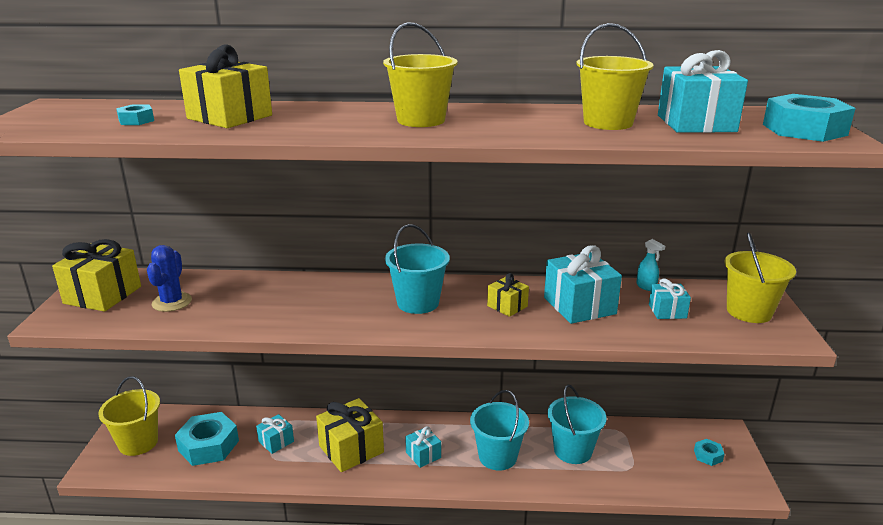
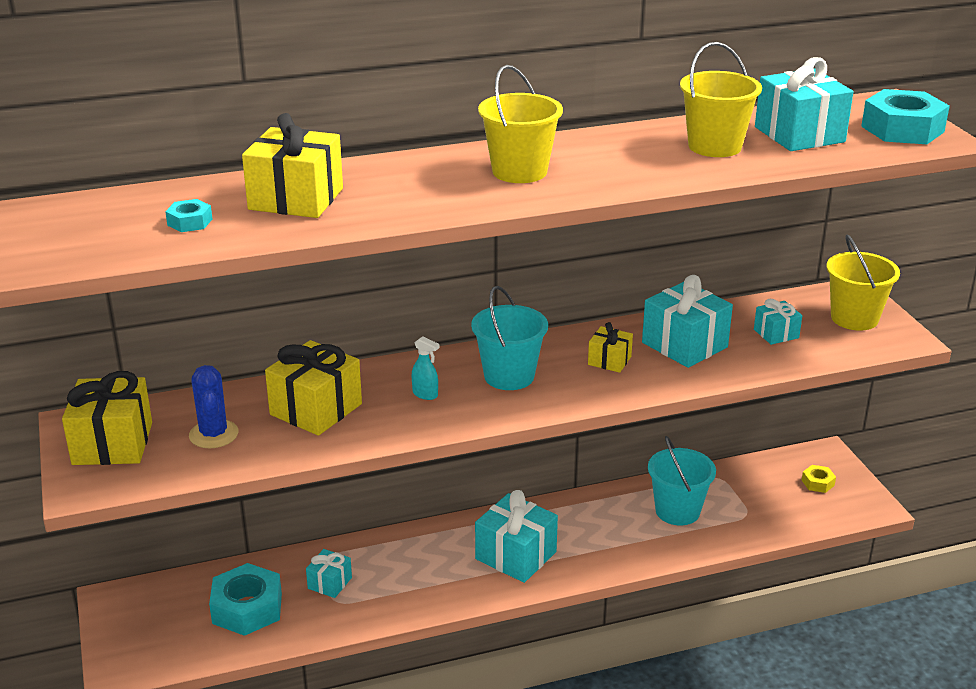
camera: 20 degrees left, 5 degrees up
yellow bucket [98,376,160,456] -> none
yellow gift [316,398,384,472] -> yellow gift moved to [265,340,362,436]
turquoise gift [405,426,441,468] -> turquoise gift [475,490,558,583], size x1.85
turquoise bucket [470,390,529,471] -> none
turquoise spray bottle [636,239,665,291] -> turquoise spray bottle moved to [412,336,439,400]
turquoise nut [694,439,725,466] -> yellow nut [802,465,836,493]

